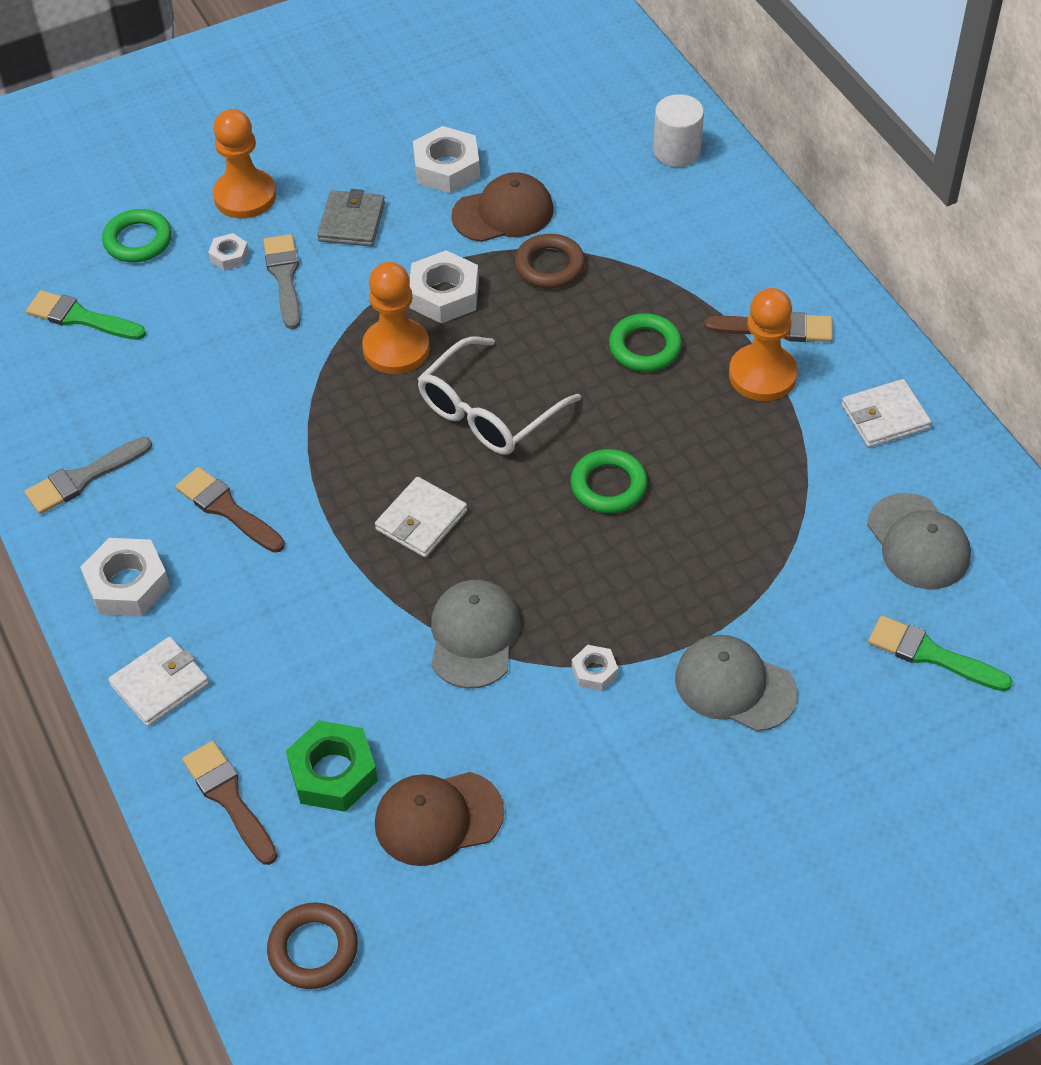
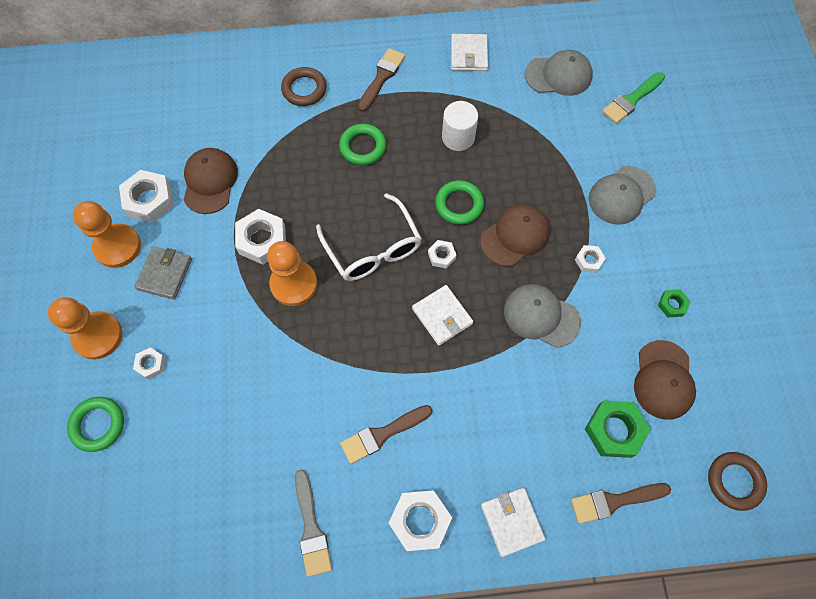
camera: 70 degrees left, 15 degrees up
green brush [26,290,146,340] -> none
grey brush [263,234,301,329] -> none
grey wallet [317,189,385,247] -> grey wallet turned 75 degrees clockwise [134,246,192,300]
brown ring [515,234,585,289] -> brown ring moved to [281,67,327,106]
white cylinder [653,94,704,167] -> white cylinder moved to [442,101,478,151]
orange pawn [729,288,798,401] -> orange pawn moved to [73,201,141,268]
none -> white nut [428,240,456,269]
none -> brown cap [480,204,550,266]
none -> green nut [658,289,690,317]

